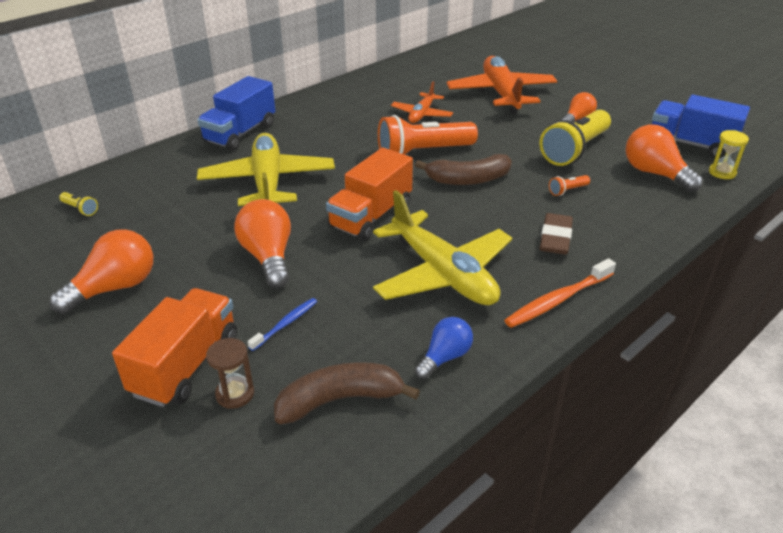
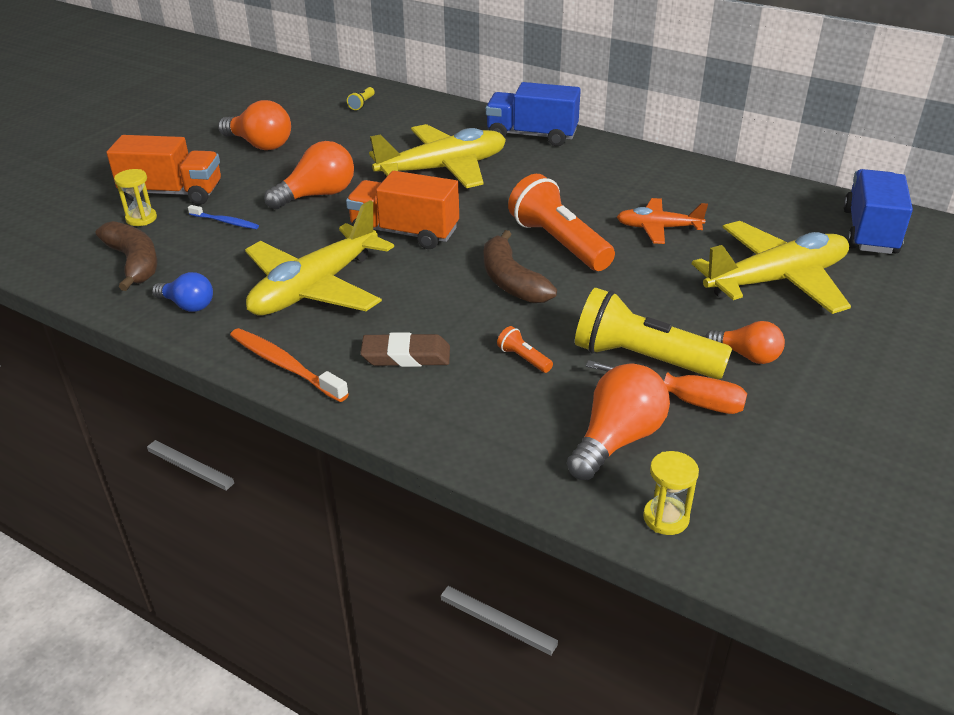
camera: 75 degrees right, 0 degrees up
brown hourglass [206,338,254,409] -> yellow hourglass [114,169,157,226]
orange plane [447,56,557,114] -> yellow plane [692,221,851,314]
blue truck [652,95,750,158] -> blue truck moved to [843,169,913,254]
none -> orange screwdriver [586,360,747,414]

